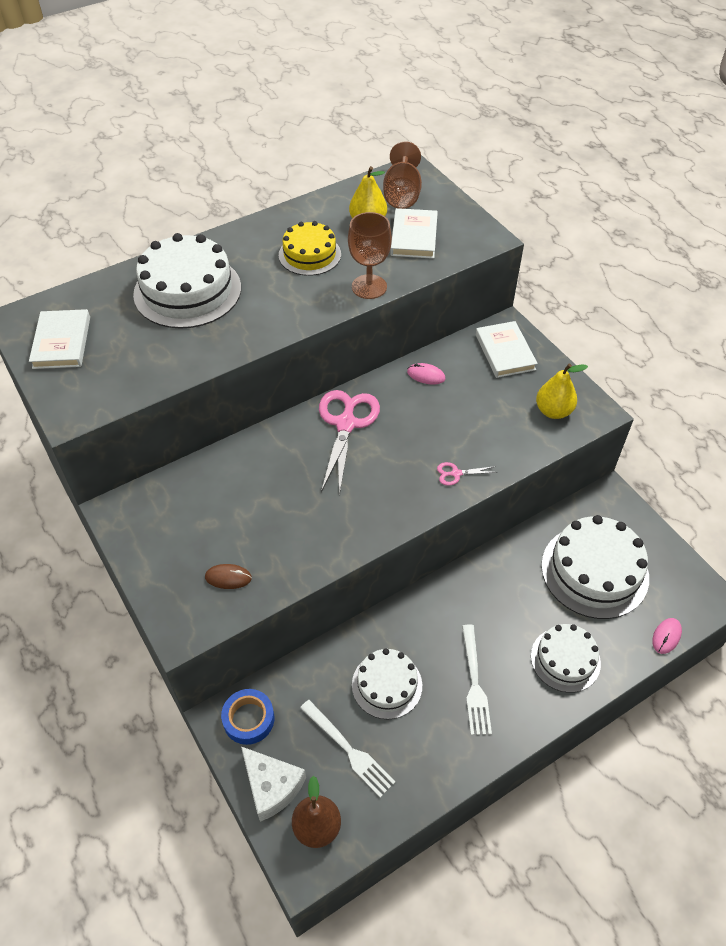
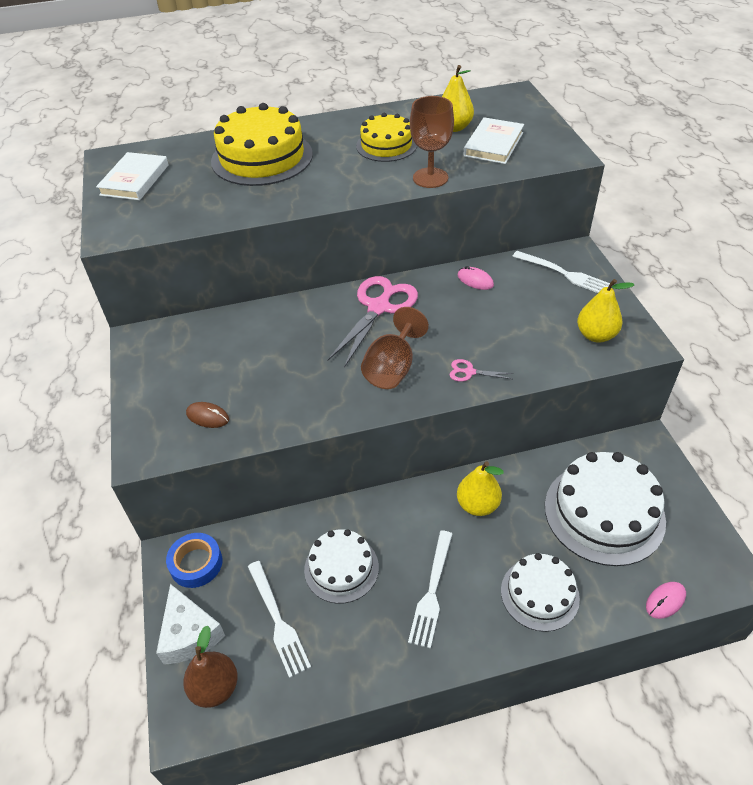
camera: 20 degrees right, 5 degrees down
white cake [133,233,241,329] -> yellow cake [211,103,313,186]
brown goblet [383,141,422,209] -> brown goblet moved to [361,307,429,389]
white book [476,321,538,378] -> white fork [512,251,610,293]
none -> yellow pear [457,461,504,516]

